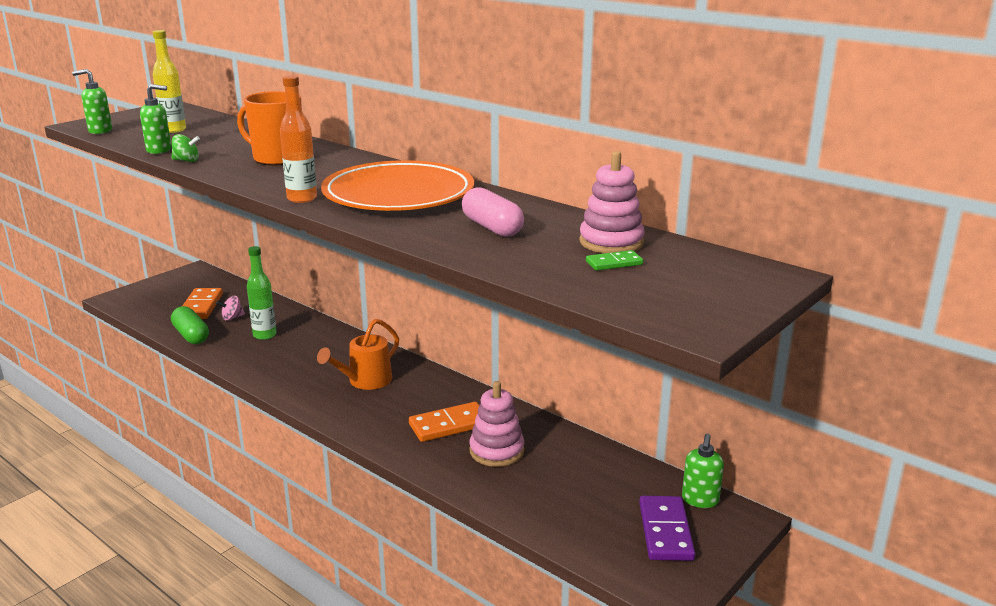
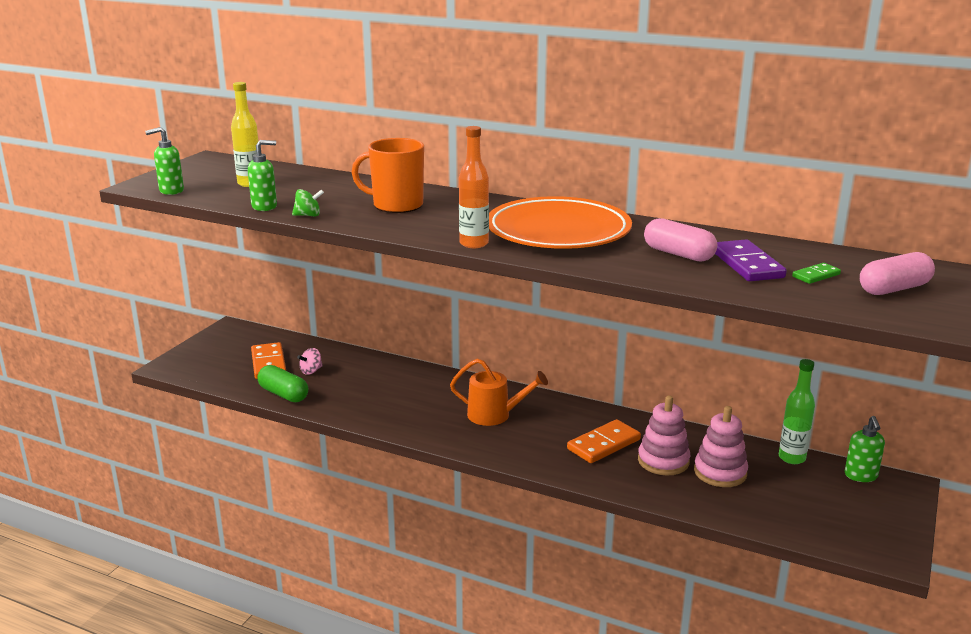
camera: 15 degrees left, 0 degrees up
green bottle [247,246,276,340] -> green bottle moved to [779,359,815,464]
orange watering can [317,319,399,390] -> orange watering can turned 105 degrees counterclockwise [450,359,548,426]
pink stacking toy [579,151,645,253] -> pink stacking toy moved to [694,406,748,487]
purple domino [639,496,695,561] -> purple domino moved to [715,239,787,281]
none -> pink capsule [860,252,935,295]

